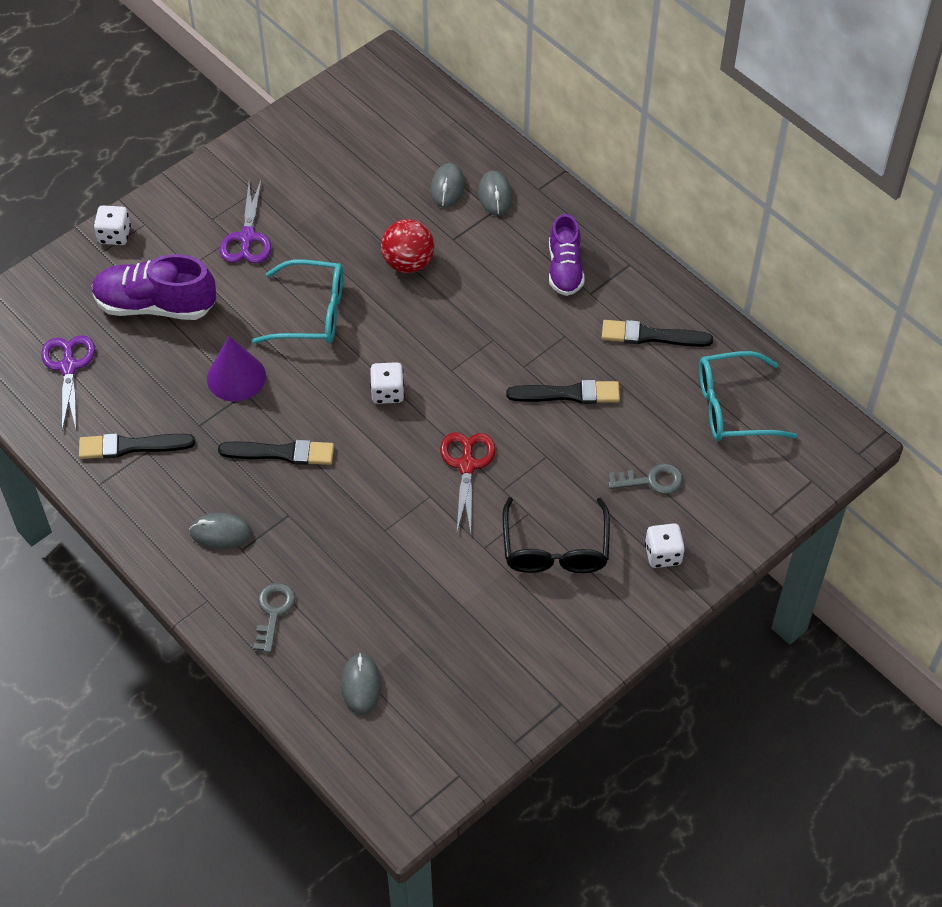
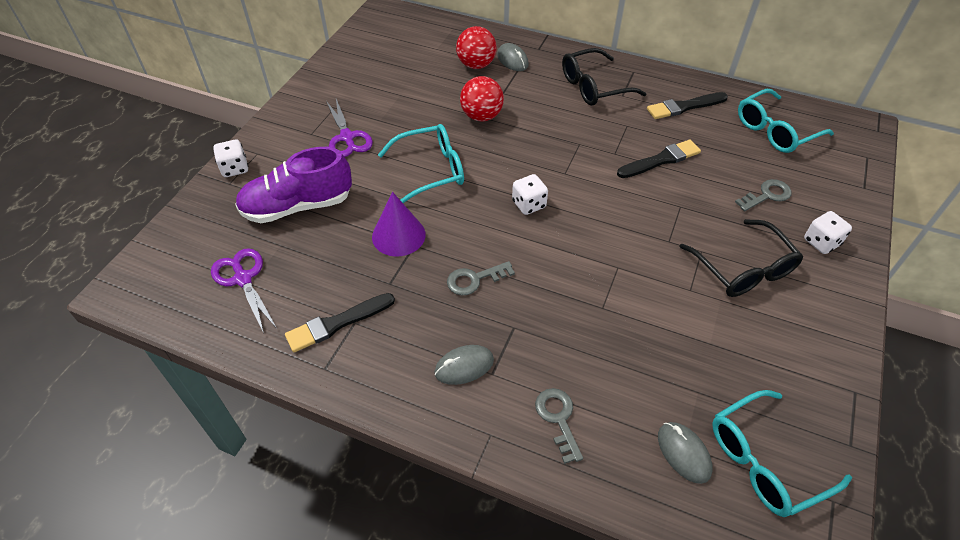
camera: 25 degrees left, 5 degrees down
black brush [218,440,334,465] -> grey key [447,261,515,295]
grey mouse [430,163,465,208] -> red ball [456,26,497,69]
red scissors [440,432,495,533] -> none
purple shoe [549,214,584,296] -> black glasses [562,48,647,106]
none -> turquoise glasses [712,390,852,517]

